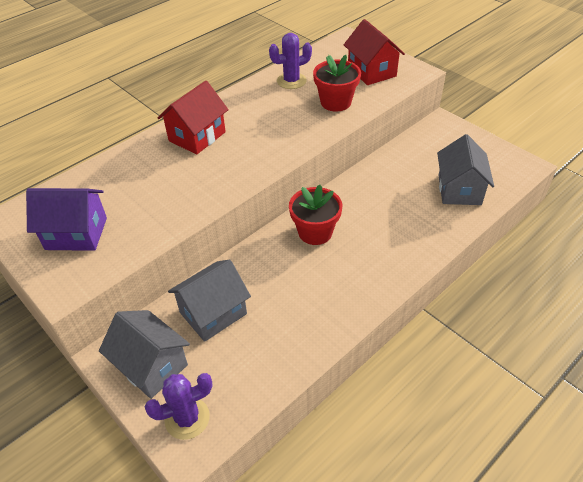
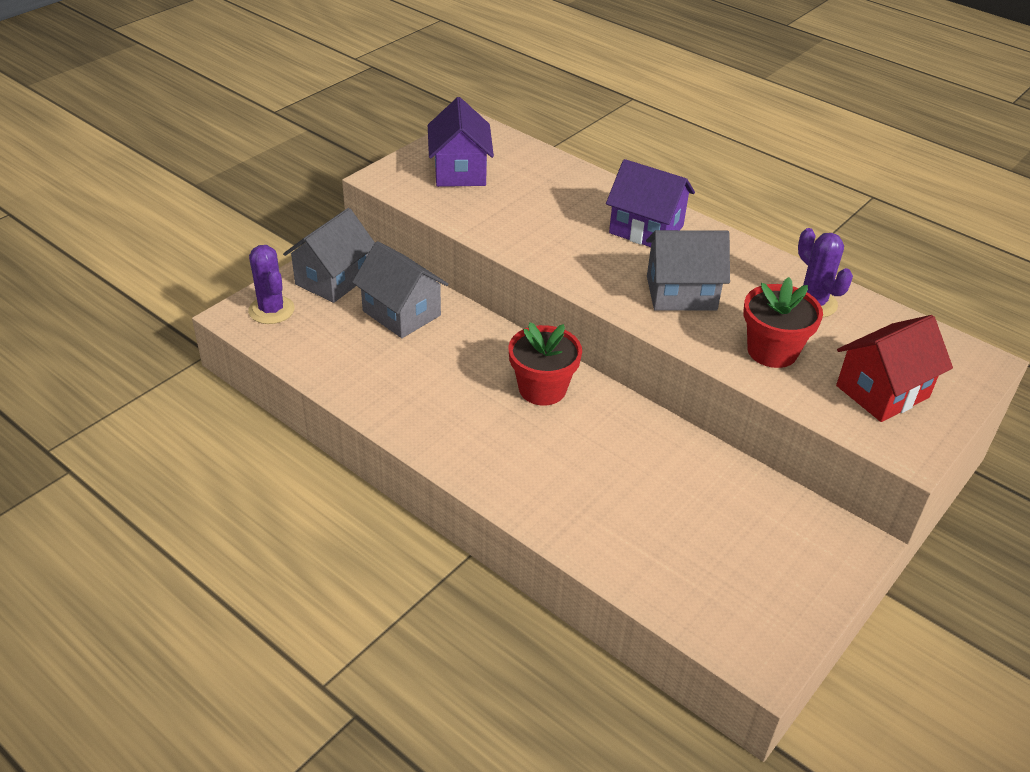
camera: 80 degrees right, 5 degrees down
red house [157,81,229,155] -> purple house [606,159,695,247]
grey house [437,134,494,205] -> grey house moved to [646,230,730,311]

